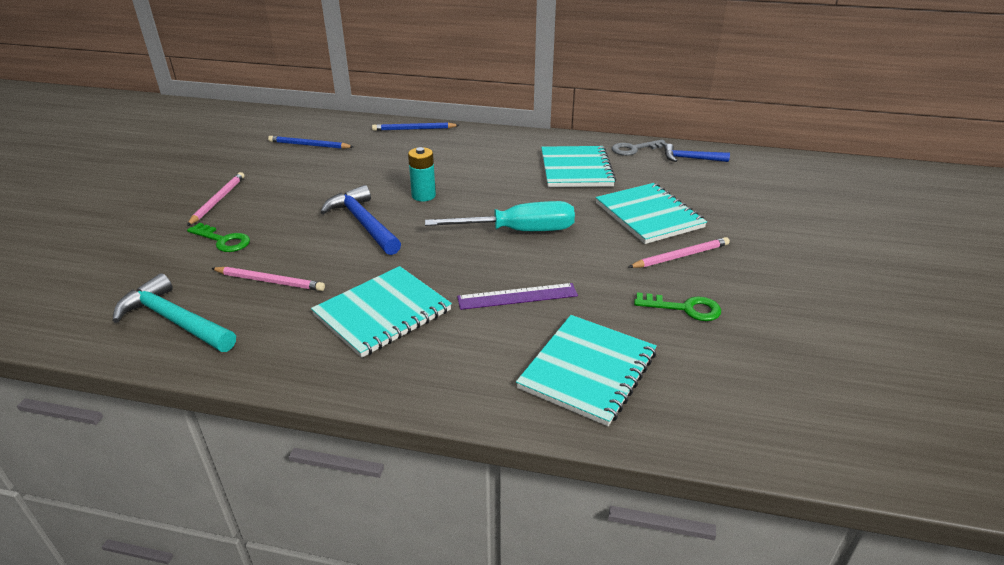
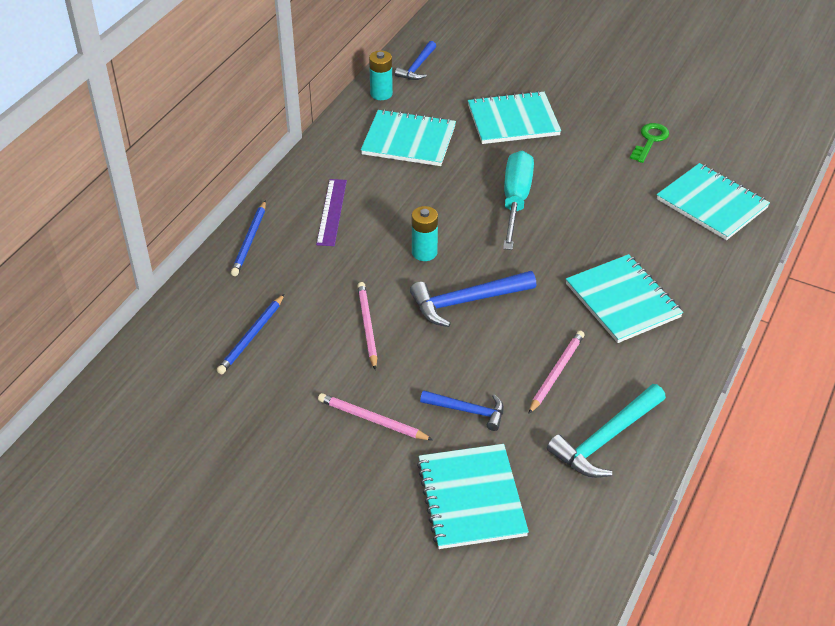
camera: 75 degrees left, 10 degrees up
green key [187,223,250,252] -> blue hammer [420,390,504,431]
purple ruler [457,283,578,310] -> purple ruler moved to [316,179,347,246]
grey key [612,139,667,156] -> turquoise battery [369,50,393,100]
pink pencil [629,237,730,268] -> pink pencil moved to [357,282,377,370]
none -> turquoise notebook [417,444,529,549]

